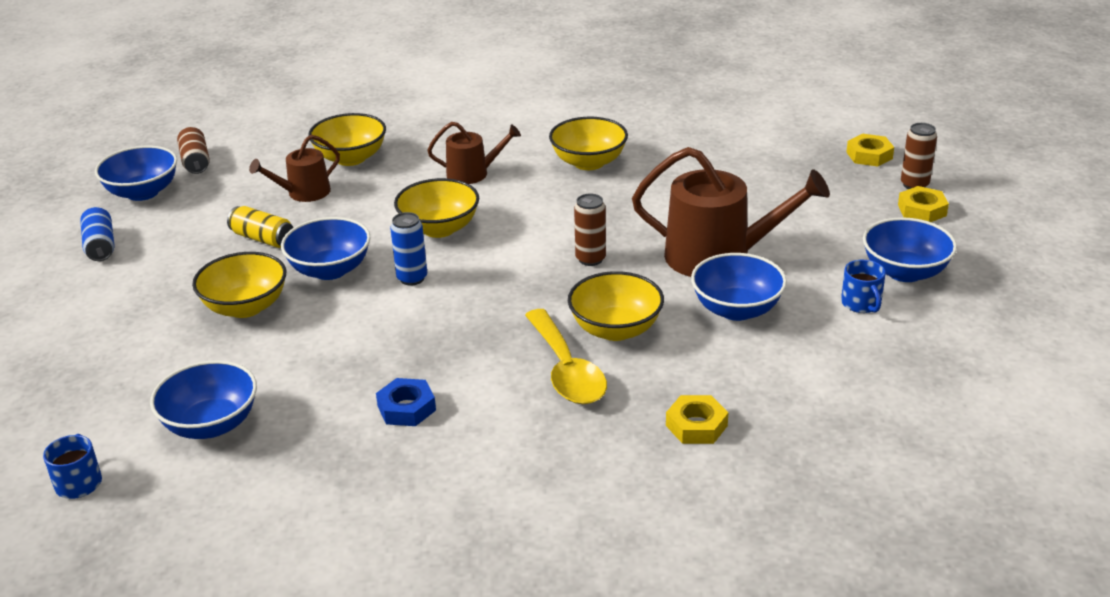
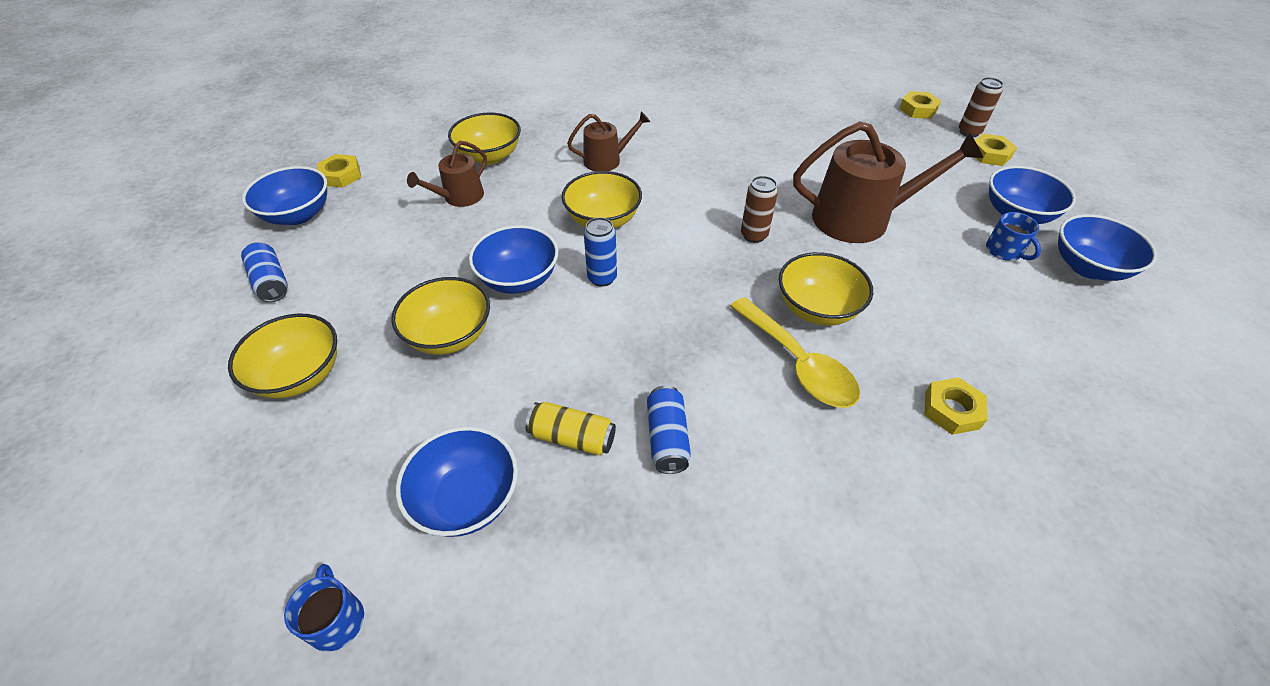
camera: 15 degrees left, 15 degrees up
brown can [177,127,210,174] -> yellow nut [317,154,362,187]
yellow can [227,206,293,248] -> yellow can moved to [525,402,616,456]
blue nut [376,378,436,426] -> blue can [647,386,691,474]
yellow bowl [549,117,628,170] -> yellow bowl moved to [228,314,337,399]
blue bowl [691,253,787,321] -> blue bowl moved to [1058,214,1157,281]

